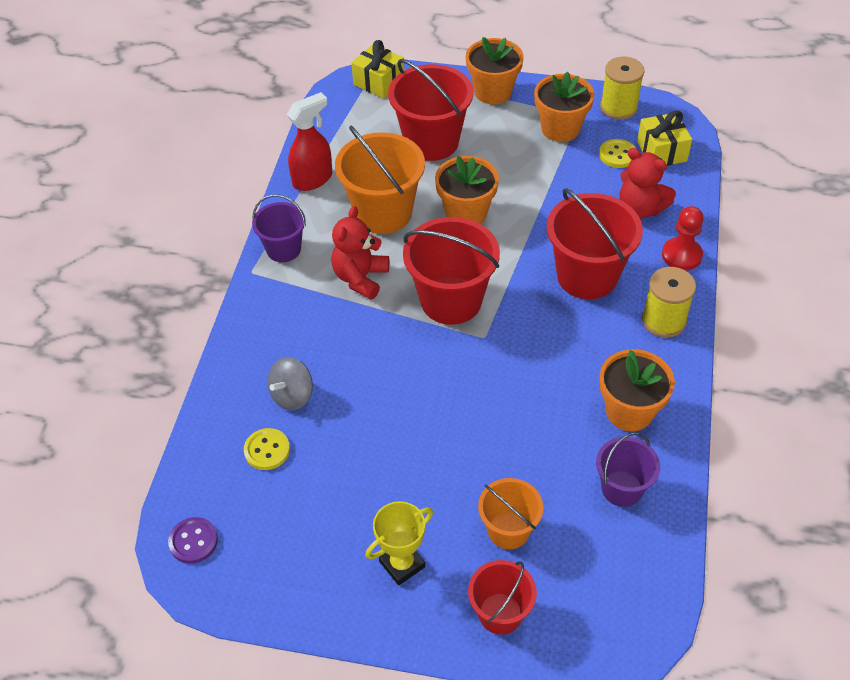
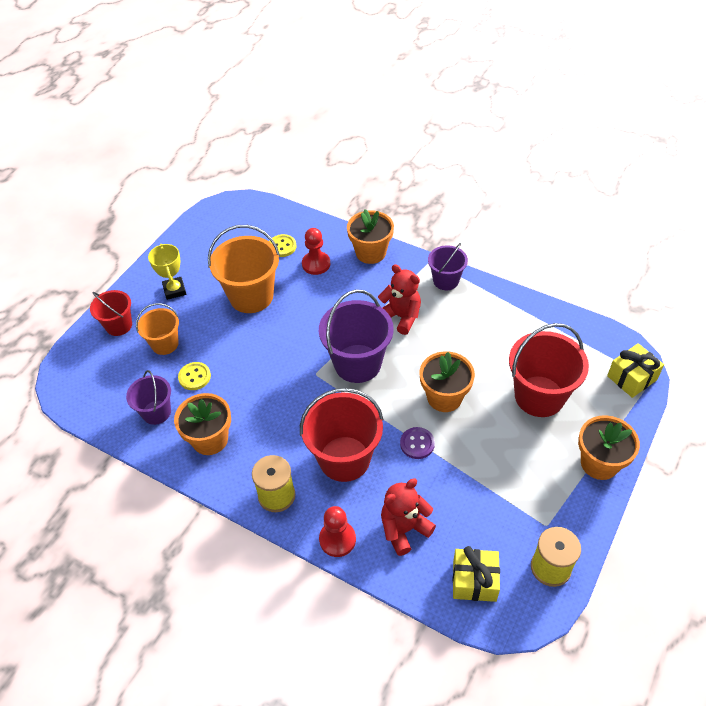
camera: 110 degrees right, 0 degrees up
purple button [168,517,218,564] -> purple button moved to [400,427,435,459]
grey spinning top [268,357,313,410] -> red pawn [302,228,330,275]
red spray bottle [286,92,332,191] -> none
orange bucket [335,126,425,234] -> orange bucket moved to [208,225,280,313]
red bucket [403,217,500,325] -> purple bucket [319,289,394,383]
orange flower pot [534,72,595,142] -> orange flower pot moved to [347,209,394,264]
yellow button [599,139,635,168] -> yellow button moved to [178,362,211,390]

